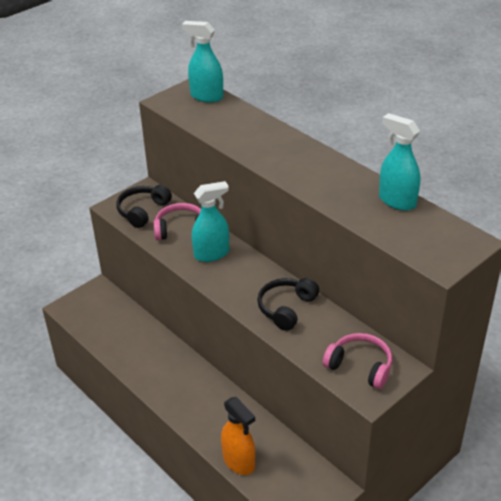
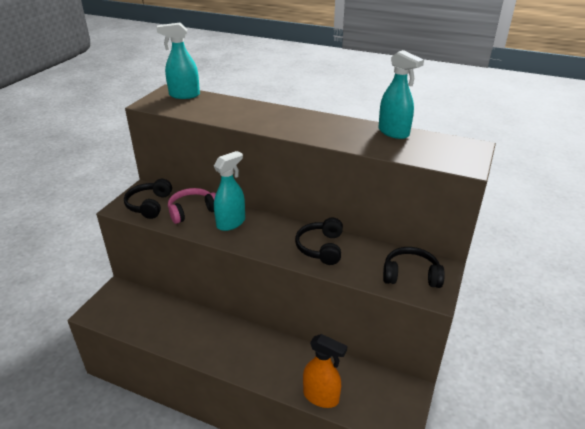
camera: 25 degrees left, 5 degrees down
pink headphones [323,333,392,389] -> black headphones [383,247,445,288]
turquoise spray bottle [379,113,420,211] -> turquoise spray bottle turned 150 degrees counterclockwise [379,50,424,139]

